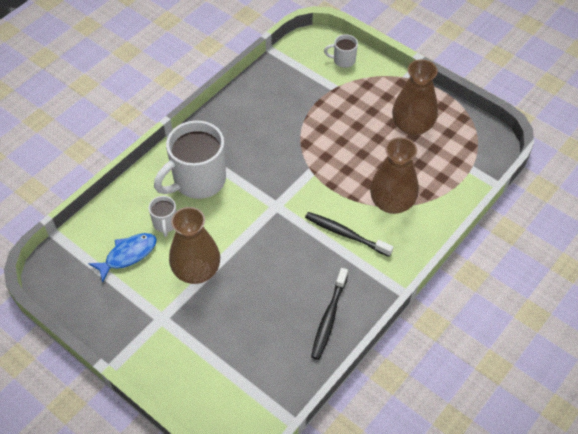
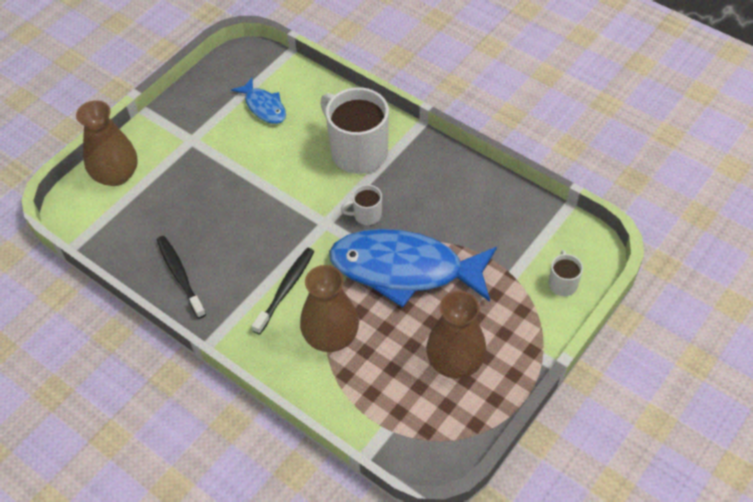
camera: 90 degrees right, 0 degrees up
white mug [148,196,177,237] -> white mug moved to [341,184,382,225]
brown vase [169,207,220,284] -> brown vase moved to [76,100,138,186]
black toothbrush [311,268,348,360] -> black toothbrush turned 45 degrees clockwise [157,236,206,319]
none -> blue fish [329,229,497,308]

